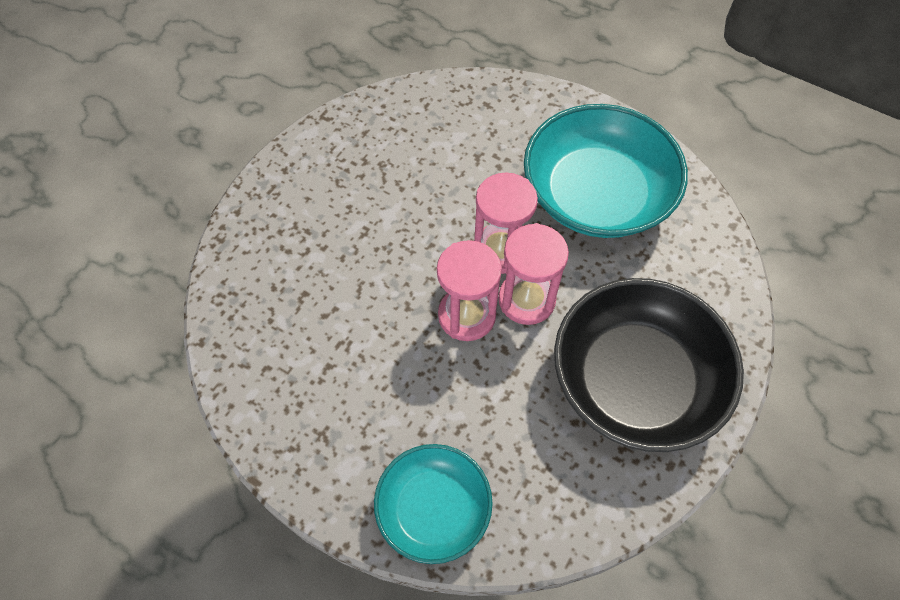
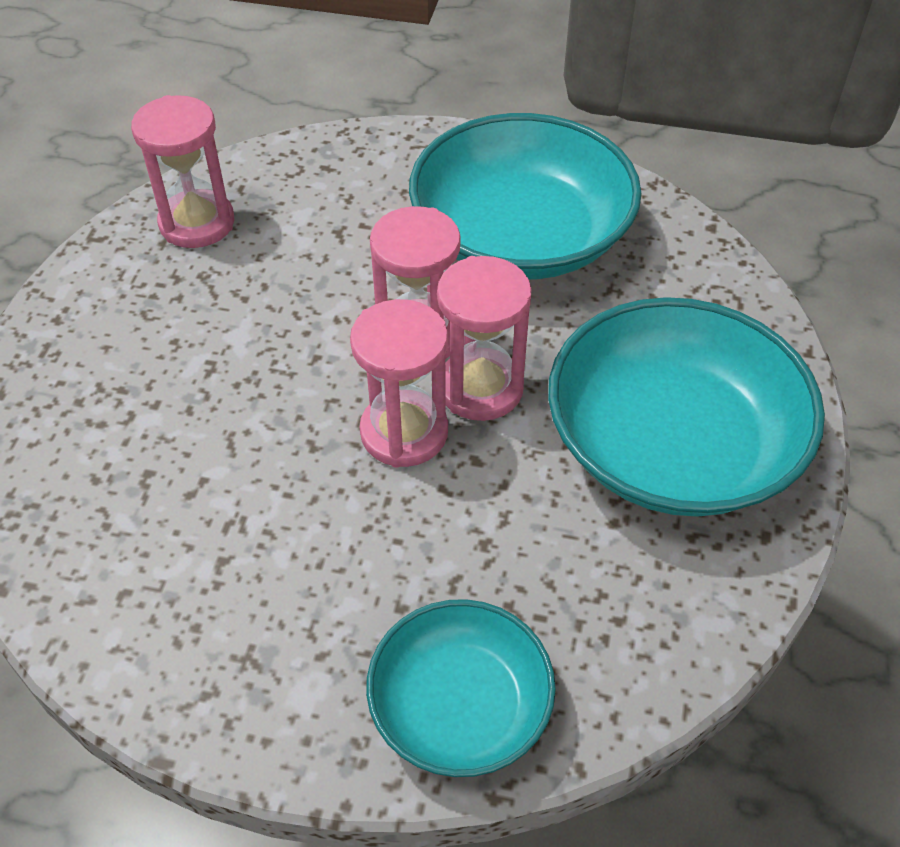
camera: 20 degrees left, 10 degrees down
black bowl [554,278,744,452] -> turquoise bowl [548,297,825,517]
none -> pink hourglass [131,95,234,248]

